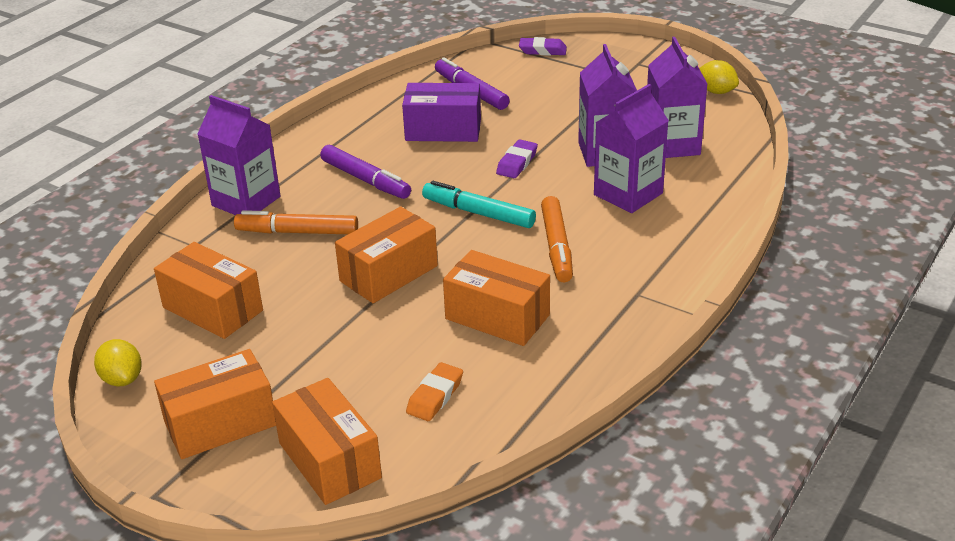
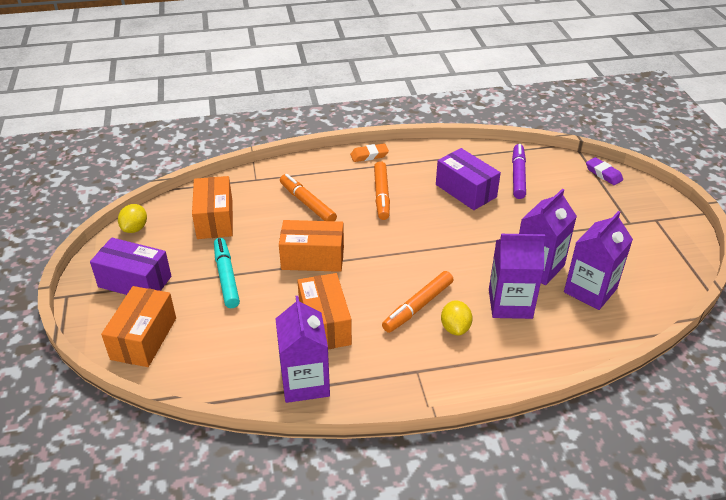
camera: 45 degrees right, 5 degrees up
orange box [154,349,276,459] -> purple box [90,238,171,295]
purple carton [198,95,280,215] -> purple carton moved to [275,296,330,403]
purple marker [320,145,411,199] -> orange marker [374,161,390,220]
orange eraser [406,362,463,421] -> orange eraser moved to [350,144,389,162]
turquoise marker [422,181,536,228] -> turquoise marker moved to [214,238,240,308]
purple eraser [496,140,538,178] -> none
yellow lemon [699,60,739,94] -> yellow lemon moved to [441,300,473,336]

